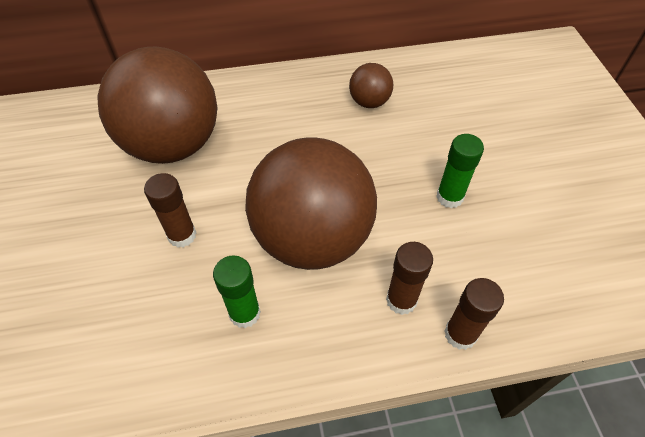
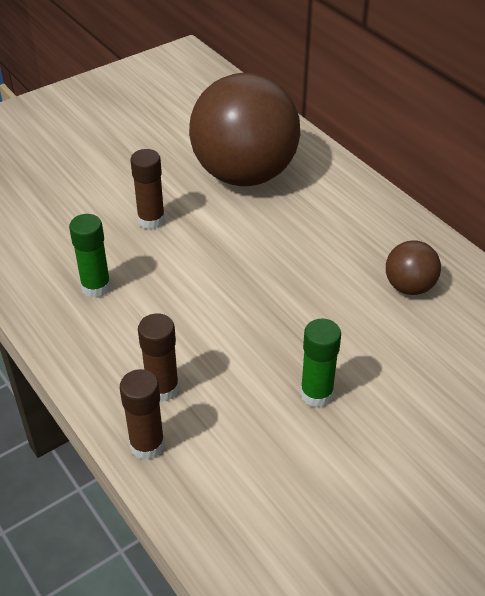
camera: 65 degrees right, 10 degrees down
brown ball [245,137,377,270] -> none

